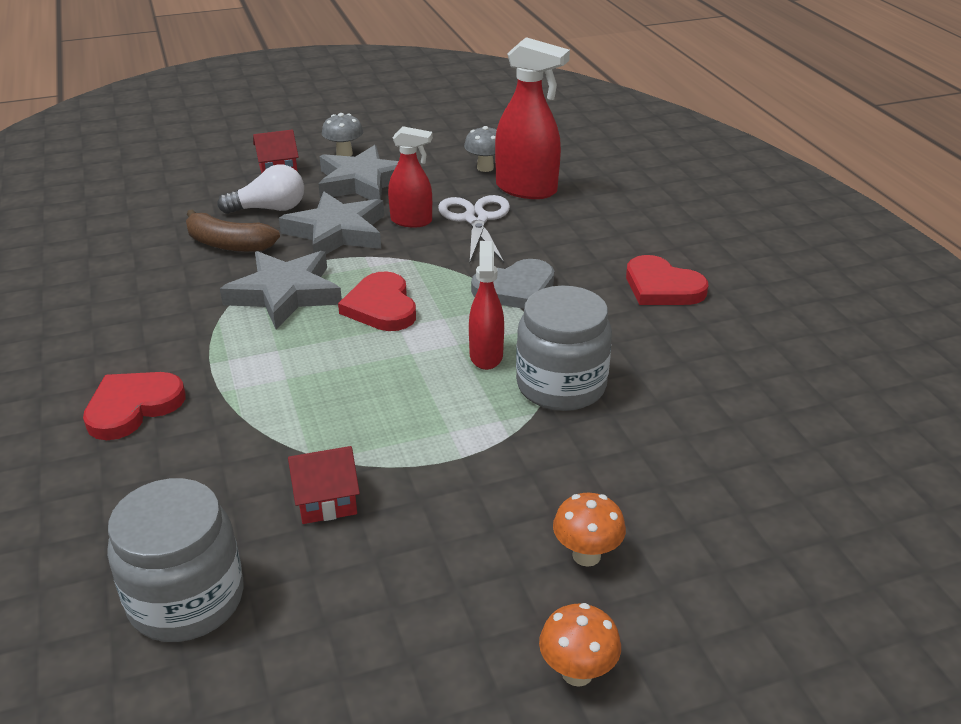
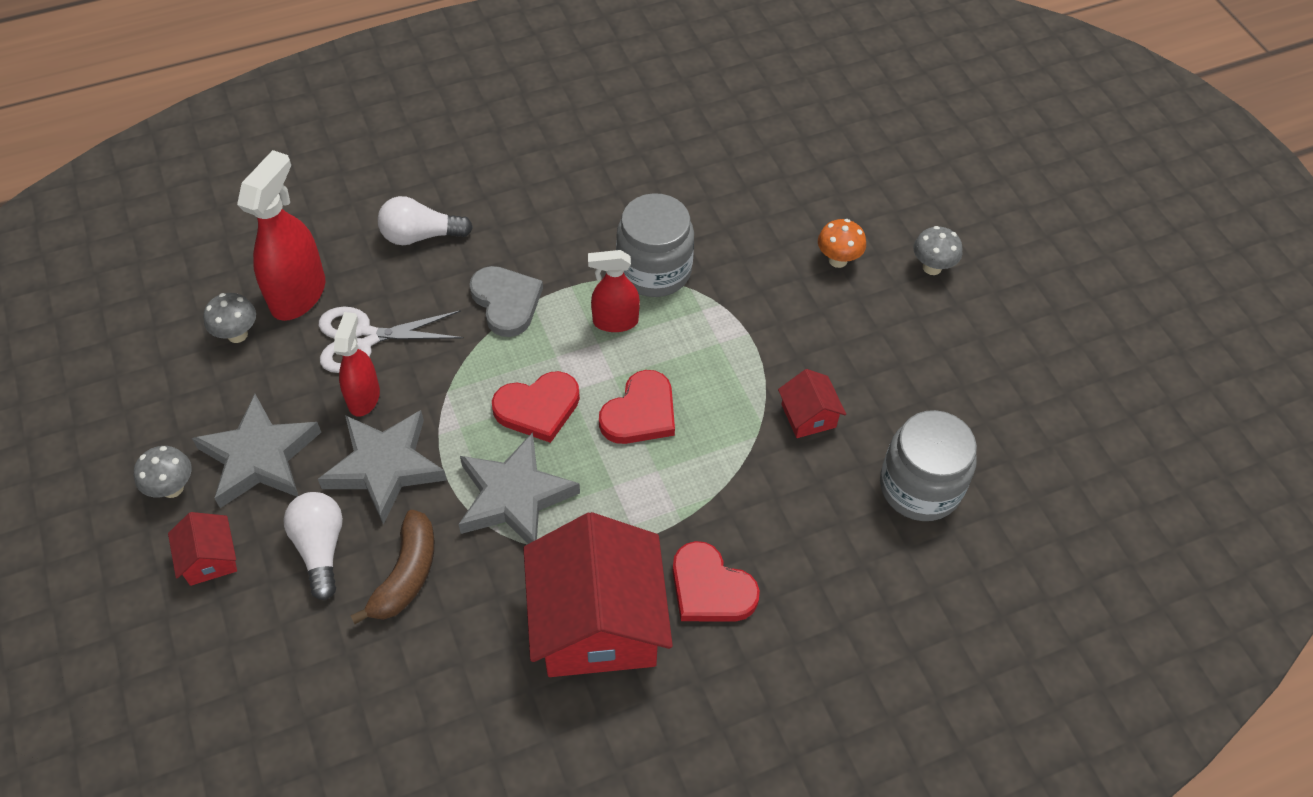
camera: 95 degrees left, 20 degrees up
orange mushroom [539,603,621,687] -> grey mushroom [913,226,962,275]
red heart [626,255,708,305] -> red heart moved to [599,370,675,444]
none -> white light bulb [377,196,473,245]
none -> red house [523,512,673,677]

